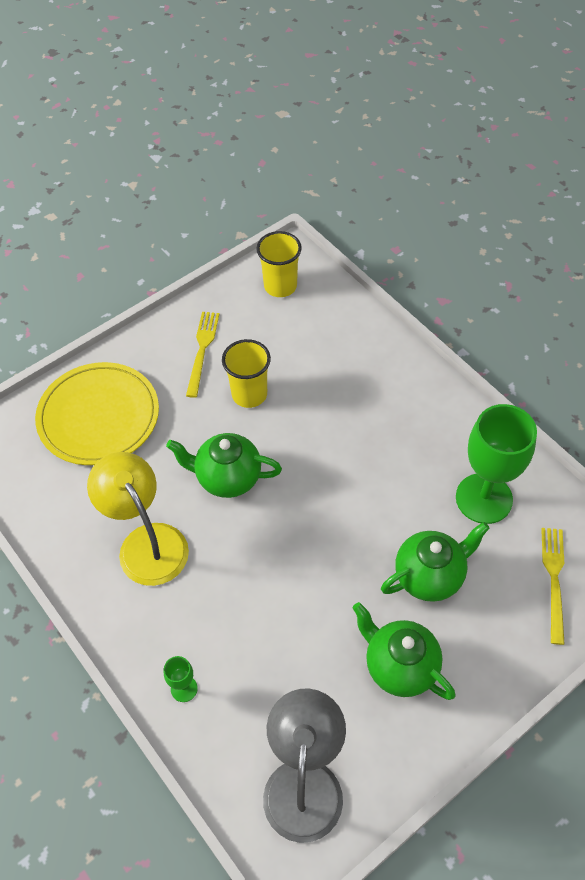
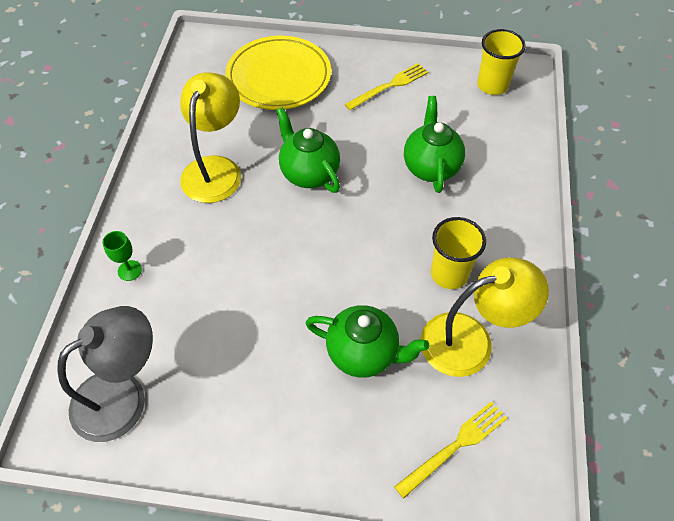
camera: 45 degrees right, 0 degrees up
yellow cup [222,339,271,408] -> yellow cup moved to [431,217,486,289]
green teapot [353,602,455,700] -> green teapot moved to [404,96,465,193]
green goblet [456,404,537,524] -> yellow lamp [421,257,549,377]

